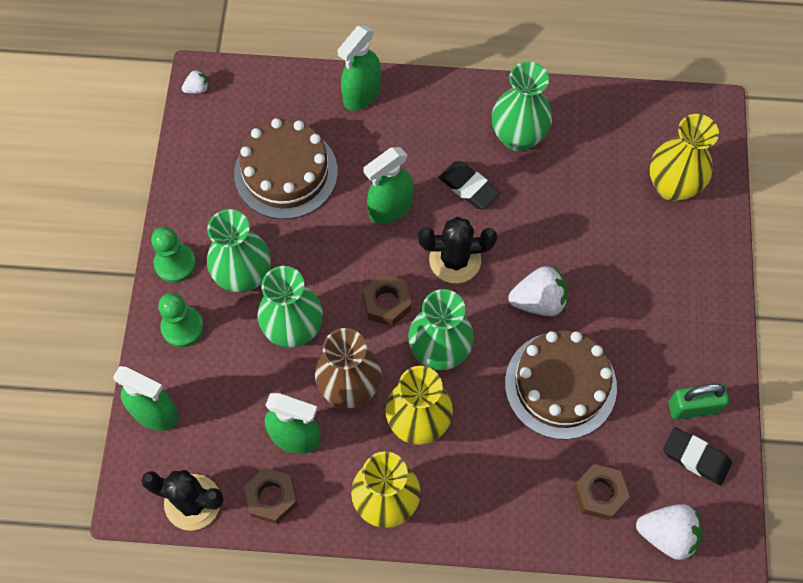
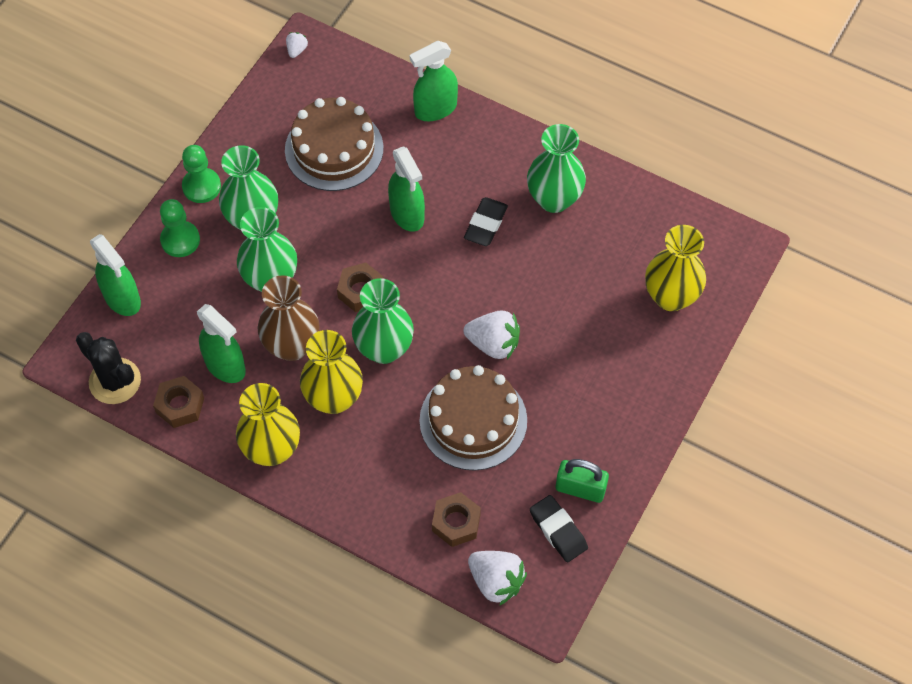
camera: 25 degrees right, 5 degrees down
white strawberry [182,69,209,93] -> white strawberry turned 75 degrees counterclockwise [286,32,308,58]
green spray bottle [363,147,414,224] -> green spray bottle turned 105 degrees counterclockwise [388,146,425,232]
black cactus [418,217,497,283] -> none
black eraser [439,161,500,209] -> black eraser turned 45 degrees clockwise [464,197,508,246]

